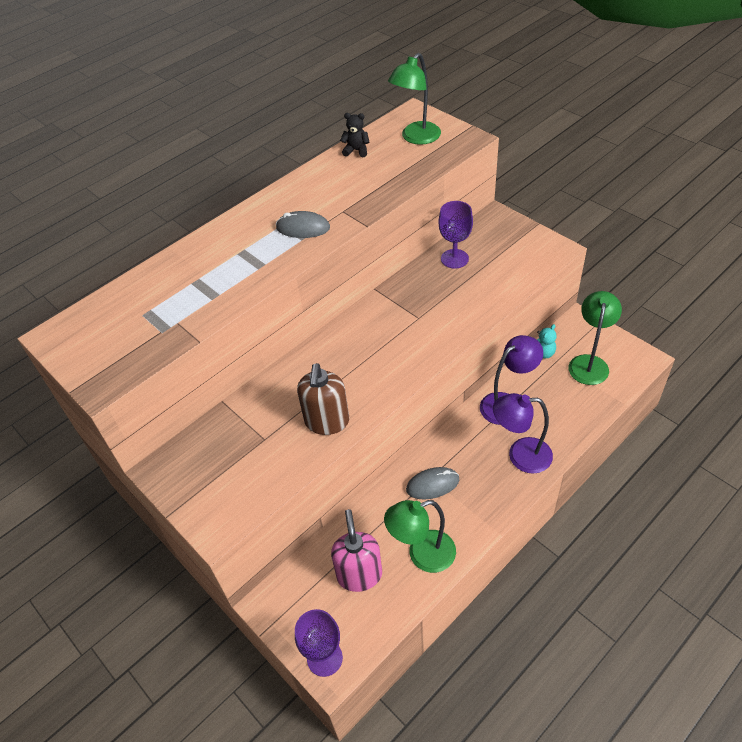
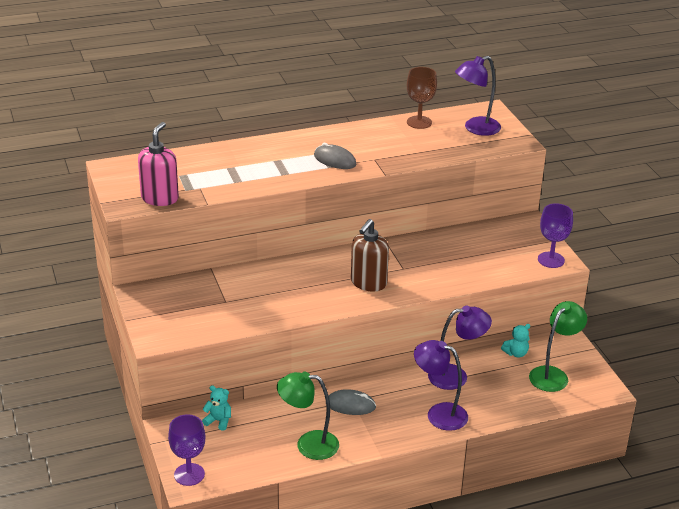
camera: 20 degrees right, 15 degrees down
brown soap dispenser [297,363,349,435] -> brown soap dispenser moved to [351,219,389,292]
pink soap dispenser [331,509,382,592] -> pink soap dispenser moved to [138,122,179,206]
black teddy bear [340,113,370,157] -> brown goblet [407,67,437,129]
green lamp [388,53,441,145] -> purple lamp [455,56,501,136]
purple goblet [438,201,473,269] -> purple goblet moved to [538,203,573,268]
none -> turquoise teddy bear [202,386,231,431]

